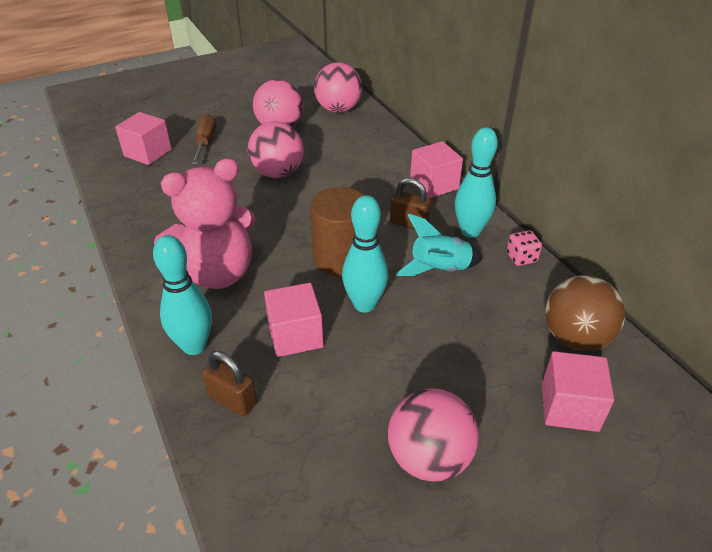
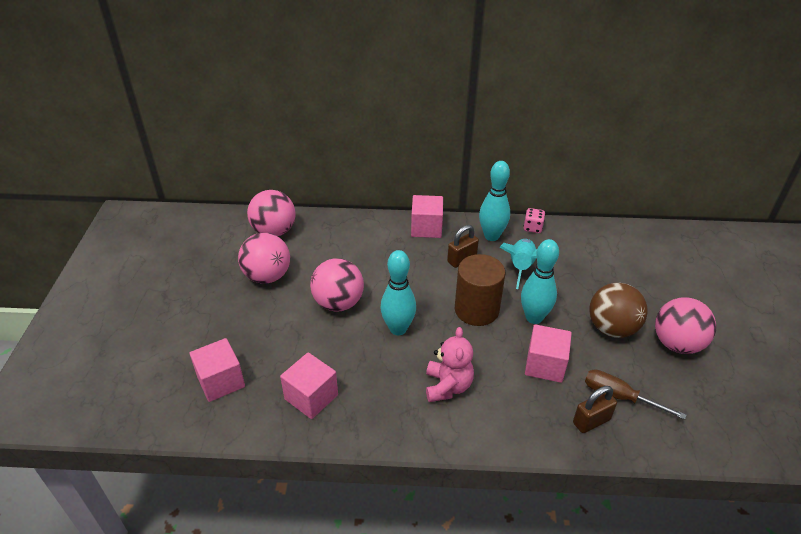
camera: 60 degrees left, 0 degrees up
turquoise bowling pin [153,235,212,355] -> turquoise bowling pin moved to [380,250,416,335]
pink teddy bear [154,158,255,289] -> pink teddy bear [426,327,474,402], size x0.61
brown screwdriver [192,114,216,164] -> brown screwdriver moved to [585,369,686,420]
pink cube [542,351,614,432] -> pink cube moved to [280,352,338,419]
brown ball [545,275,625,351] -> brown ball moved to [589,283,648,338]

